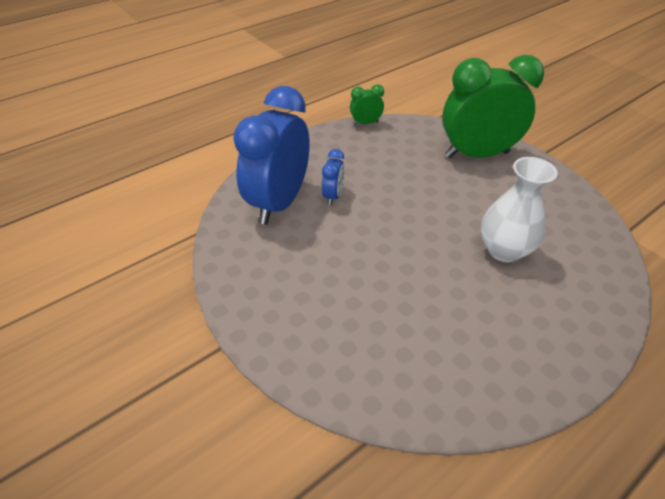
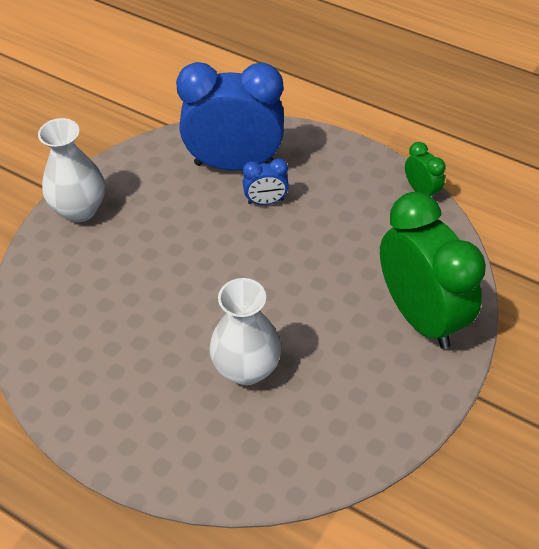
camera: 70 degrees right, 5 degrees up
none -> white vase [38,118,105,222]

